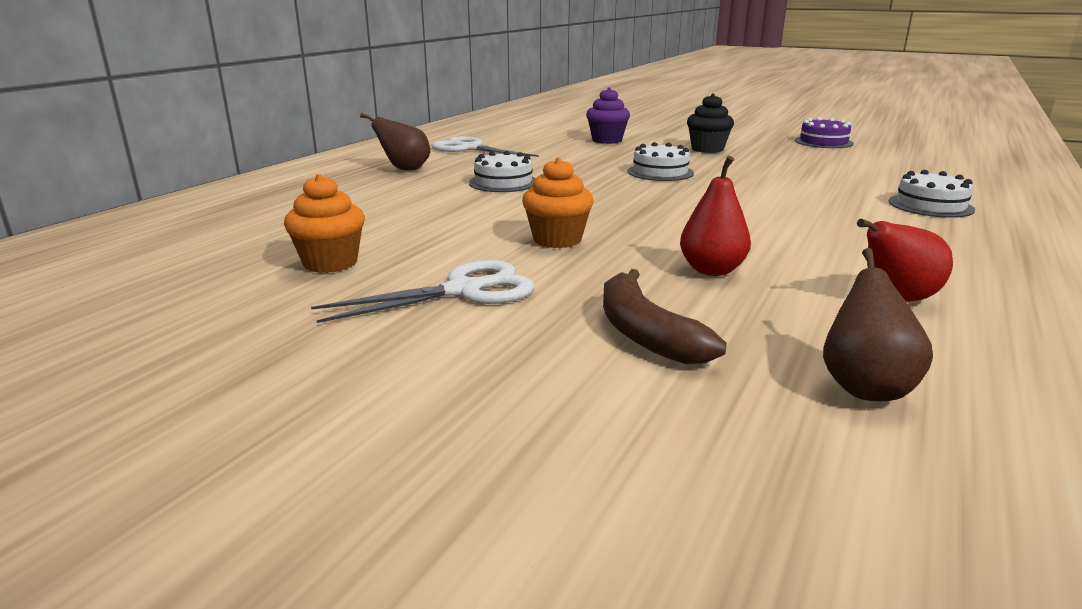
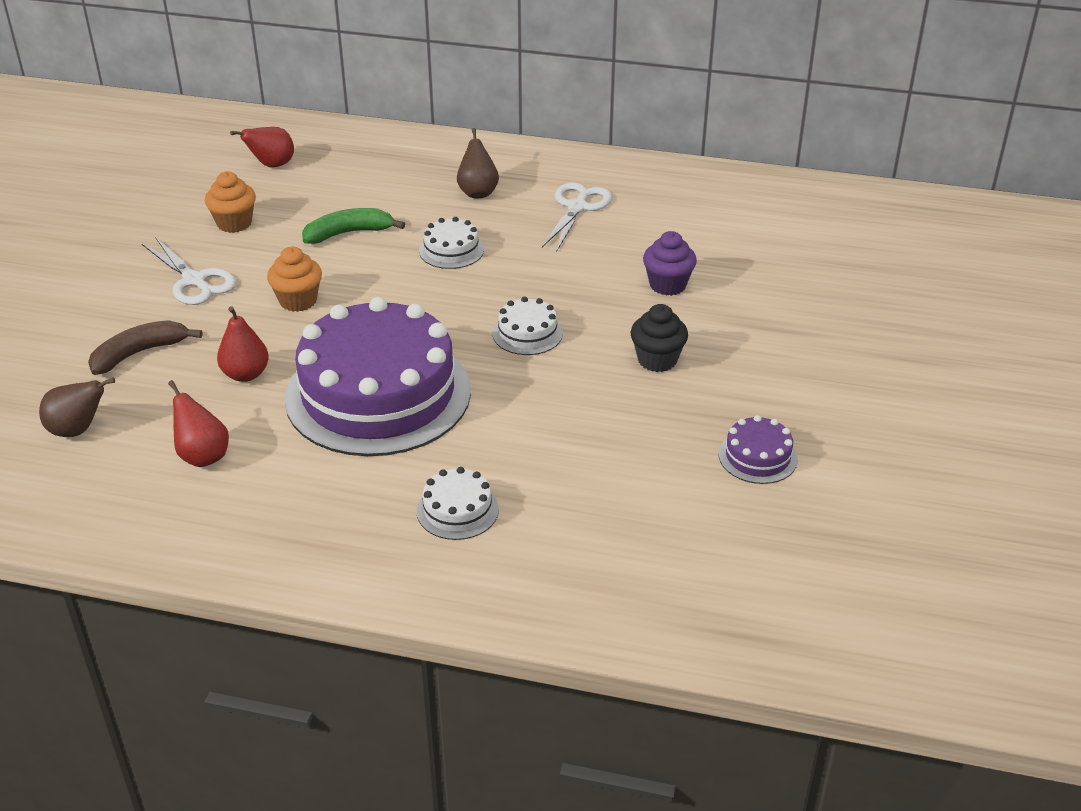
camera: 75 degrees right, 15 degrees up
none -> red pear [230,127,294,167]
none -> purple cake [285,297,471,456]
none -> green banana [302,208,405,244]

